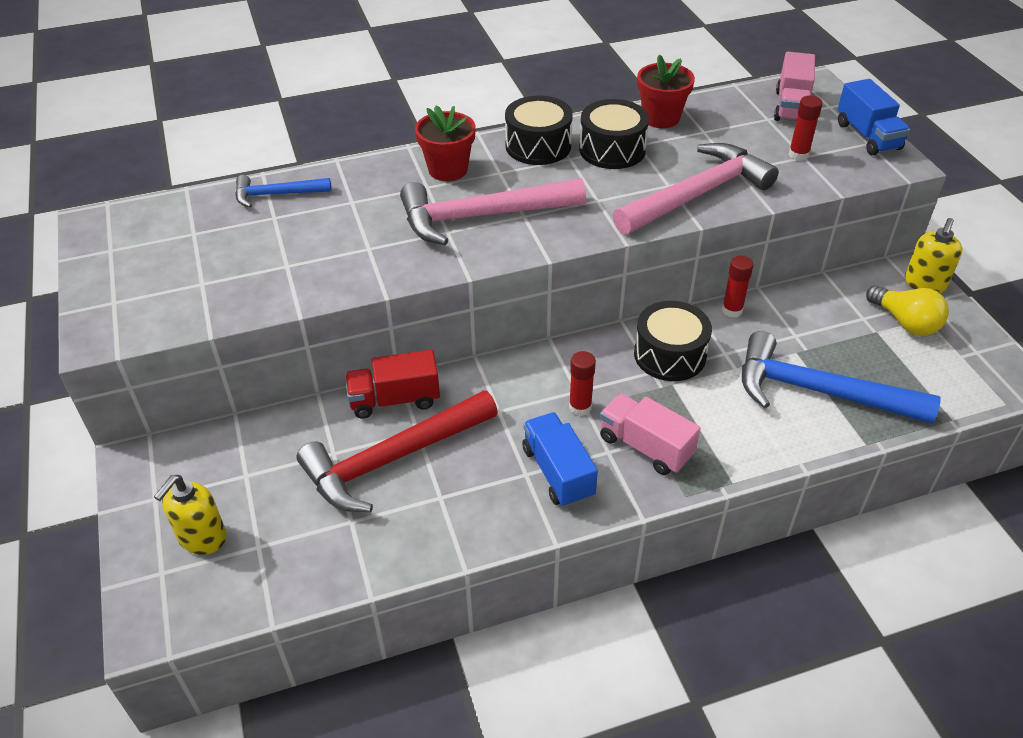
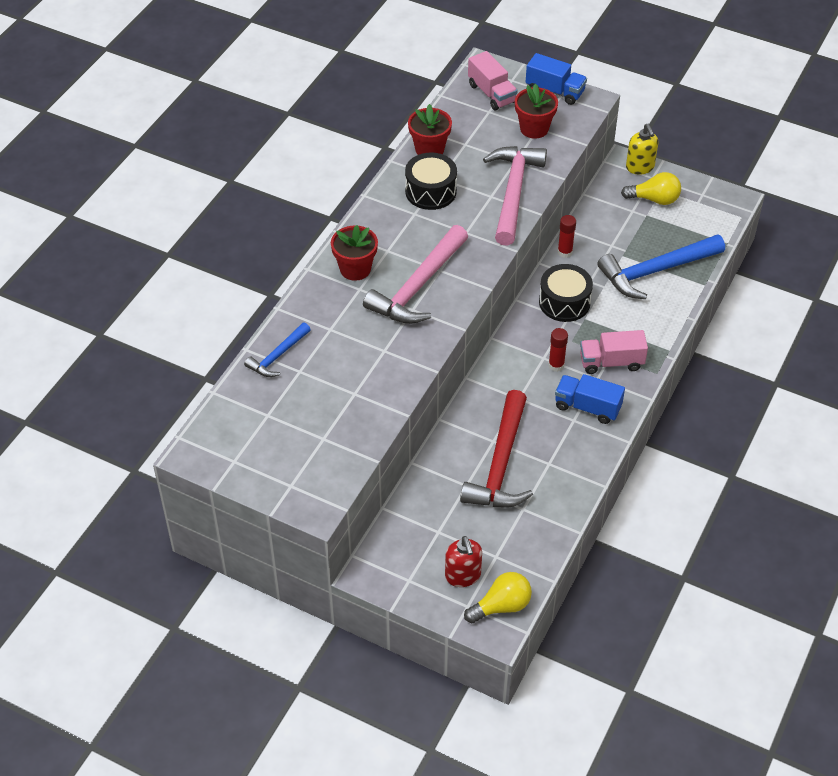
camera: 45 degrees left, 5 degrees up
yellow soap dispenser [154,475,227,555] -> red soap dispenser [445,536,482,587]
red truck [345,350,440,419] -> none
black drum [505,95,573,165] -> none
red glue stick [788,96,823,161] -> red flower pot [515,84,558,139]
none -> yellow light bulb [464,572,532,623]

